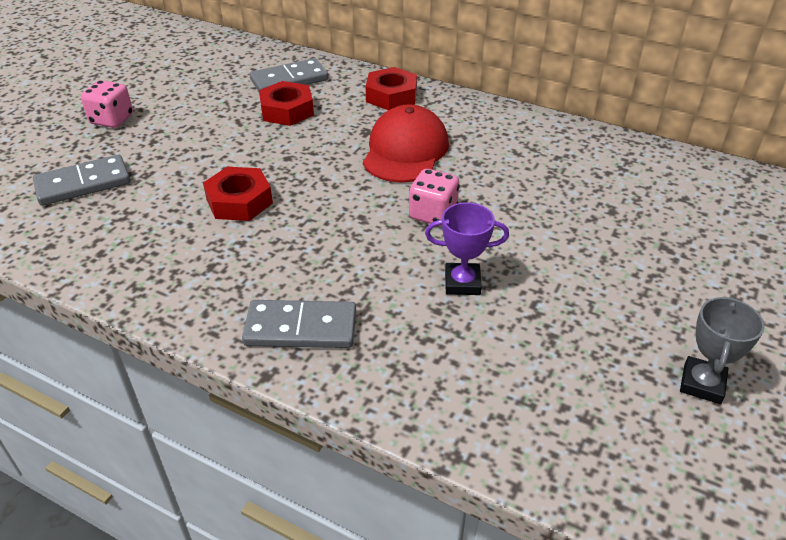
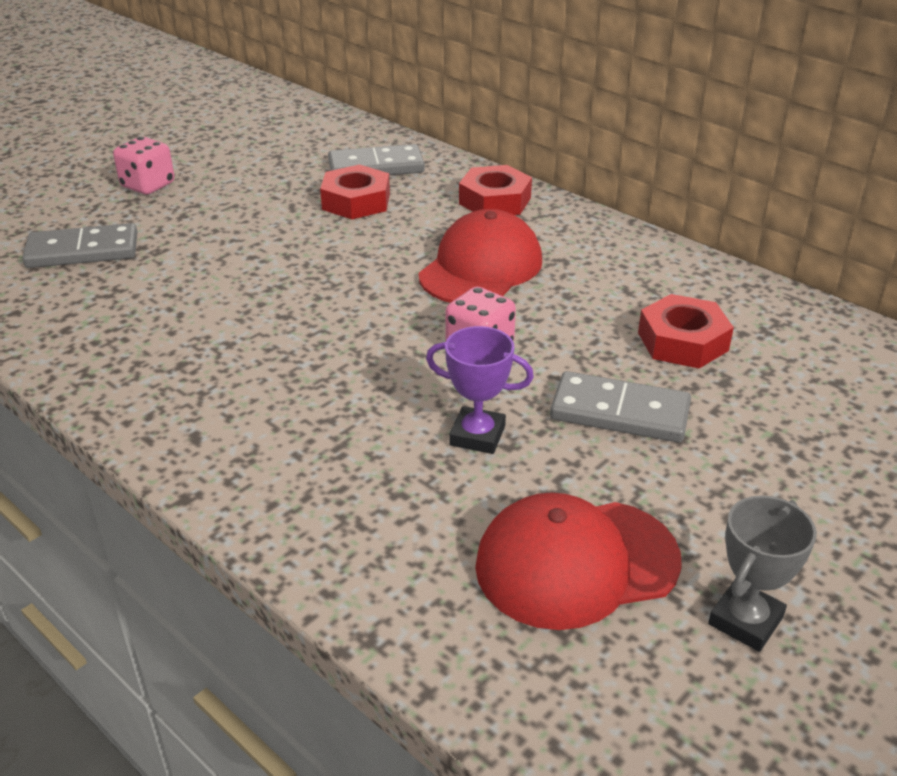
camera: 15 degrees right, 5 degrees down
red nut [203,167,273,221] -> red nut moved to [638,294,734,369]
grey domino [242,300,356,348] -> grey domino moved to [550,371,691,443]
none -> red cap [475,492,682,630]

